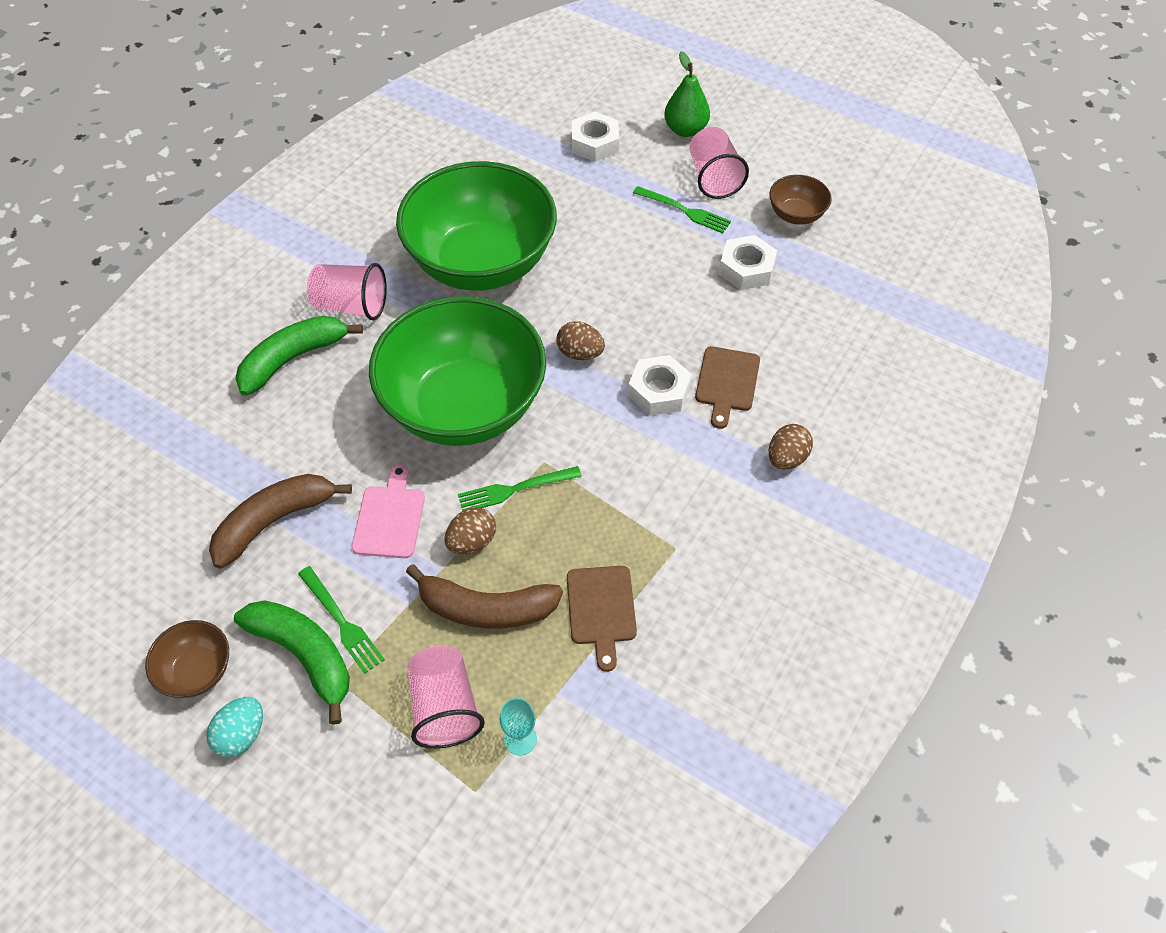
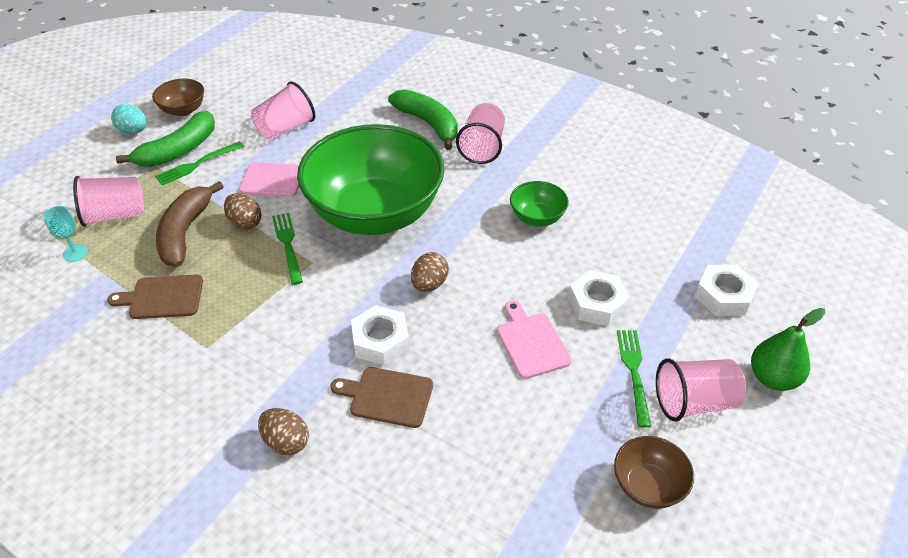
camera: 90 degrees right, 10 degrees down
brown banana [209,474,352,568] -> pink cup [251,81,316,141]
green bowl [396,161,557,291] -> green bowl [510,181,569,227], size x0.41
green fork [633,186,731,233] -> green fork turned 150 degrees clockwise [617,330,651,428]
white nut [719,235,777,290] -> white nut moved to [568,270,630,326]
none -> pink cutting board [497,300,572,379]

